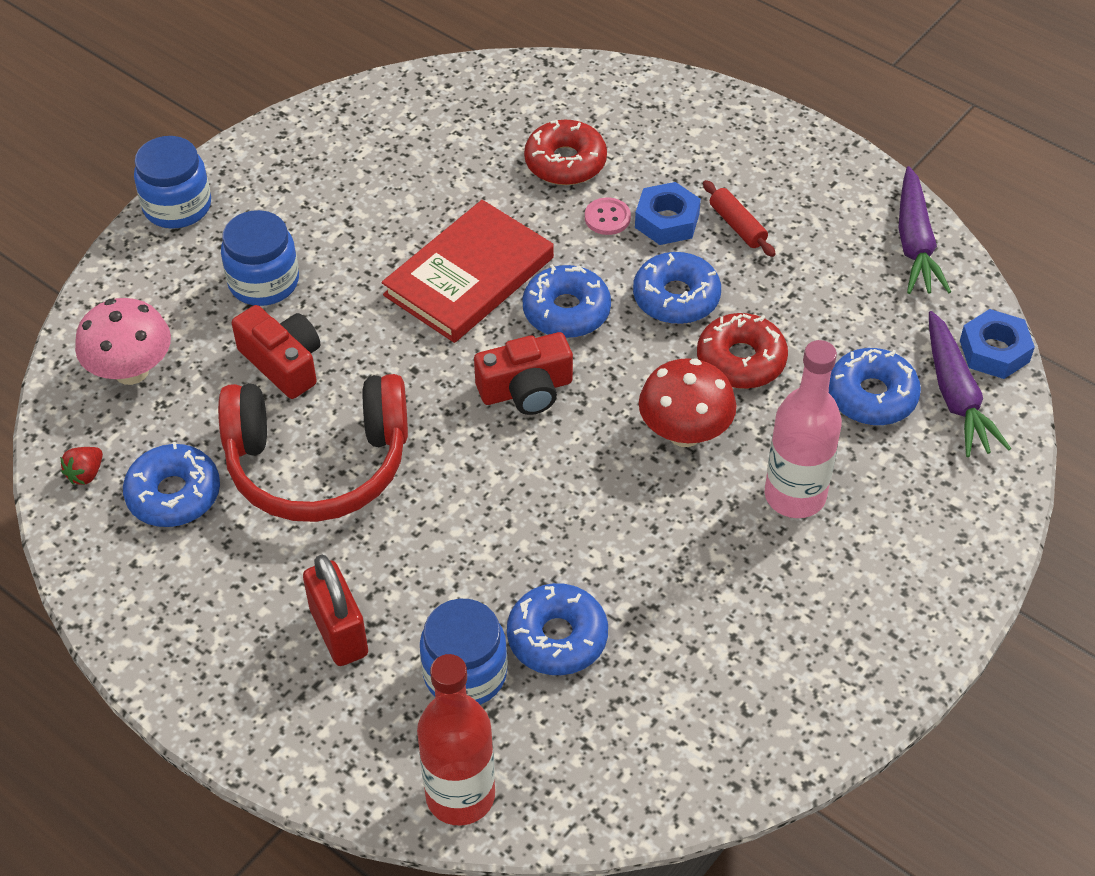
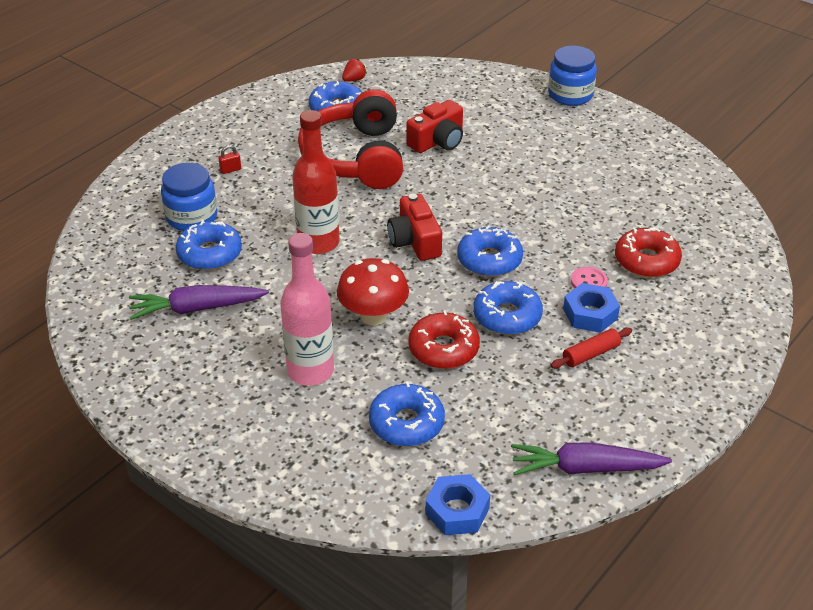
camera: 90 degrees right, 10 degrees down
red strawberry [60,447,103,485] -> red strawberry turned 105 degrees clockwise [342,59,367,82]
pink mushroom [75,298,171,385] -> none
blue jar [221,210,299,306] -> none
red padlock [303,555,368,666] -> red padlock [218,145,241,174], size x0.42
red book [382,200,554,343] -> none
red bottle [417,654,495,826] -> red bottle moved to [292,110,340,254]
purple carrot [929,311,1011,457] -> purple carrot moved to [129,285,269,320]

